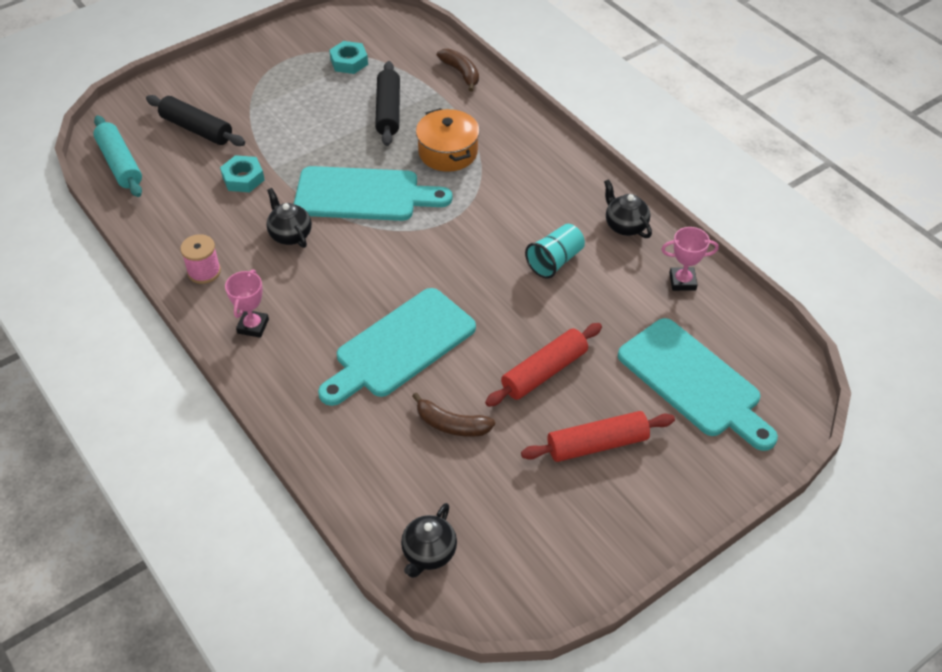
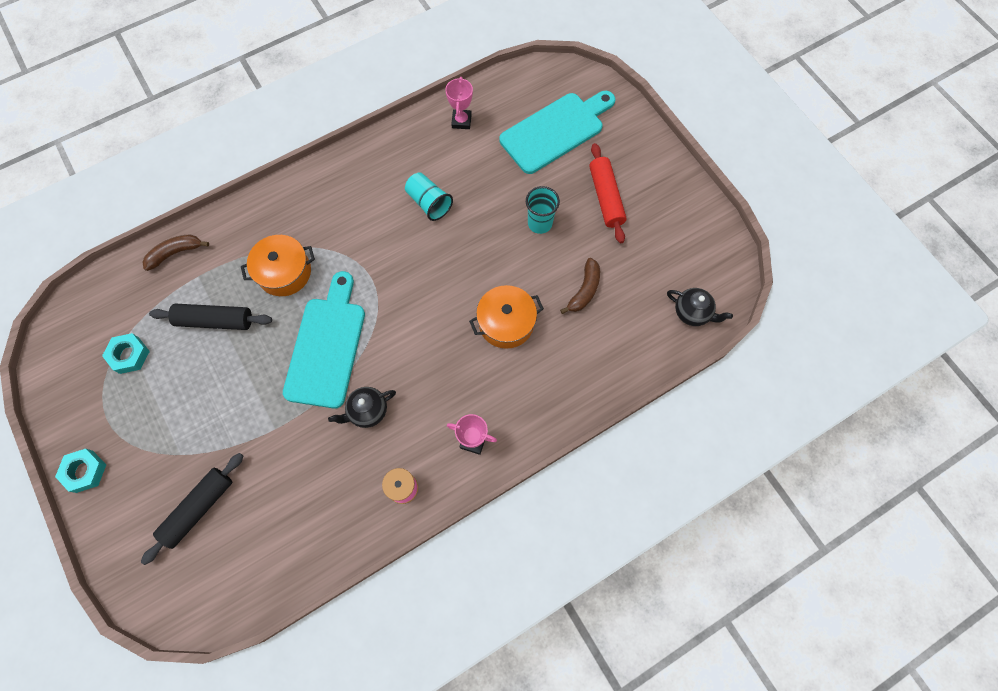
camera: 85 degrees left, 20 degrees up
turquoise rolling pin [93,115,142,197] -> none
turquoise nut [220,155,265,192] -> turquoise nut moved to [55,449,106,493]
turquoise cutting board [318,288,476,406] -> orange pot [469,285,544,349]
red rolling pin [485,323,602,407] -> turquoise cup [526,186,560,234]
black teapot [604,179,652,238] -> none

